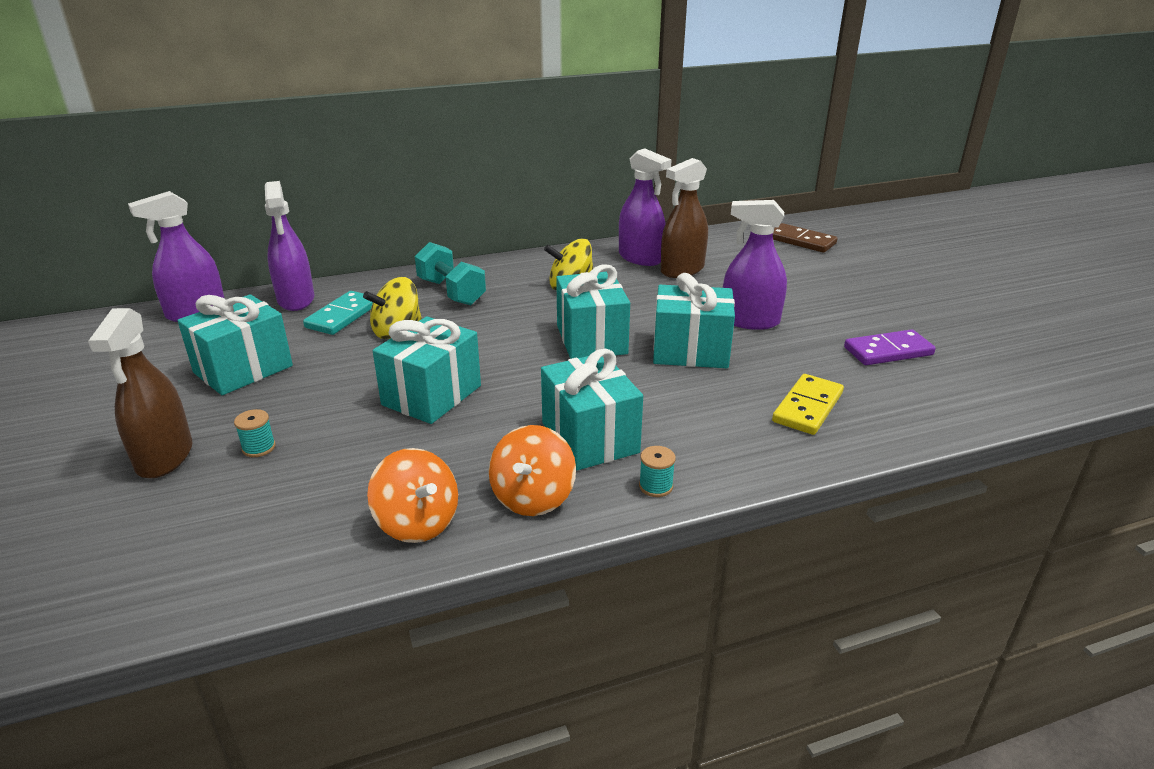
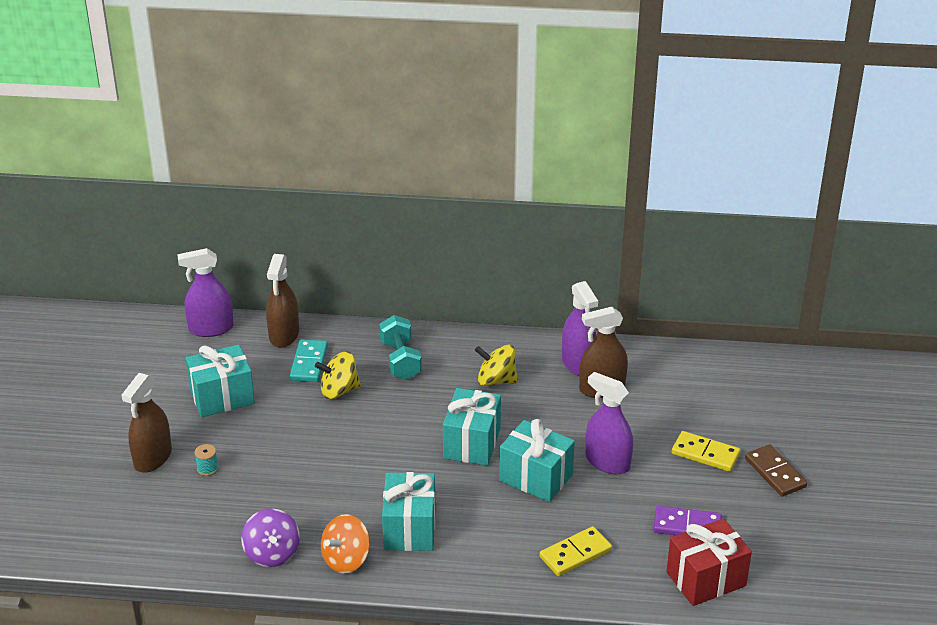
camera: 25 degrees right, 5 degrees up
purple spray bottle [265,181,314,311] -> brown spray bottle [266,254,299,348]
turquoise domino [303,291,373,335] -> turquoise domino turned 45 degrees counterclockwise [290,339,328,382]
orange spinning top [367,448,458,543] -> purple spinning top [241,508,300,567]
turquoise gift [373,316,481,424] -> none
turquoise spool [639,446,676,497] -> none
brown domino [773,223,837,253] -> brown domino moved to [745,444,807,497]
none -> red gift [667,518,752,606]
none -> yellow domino [672,431,740,472]

